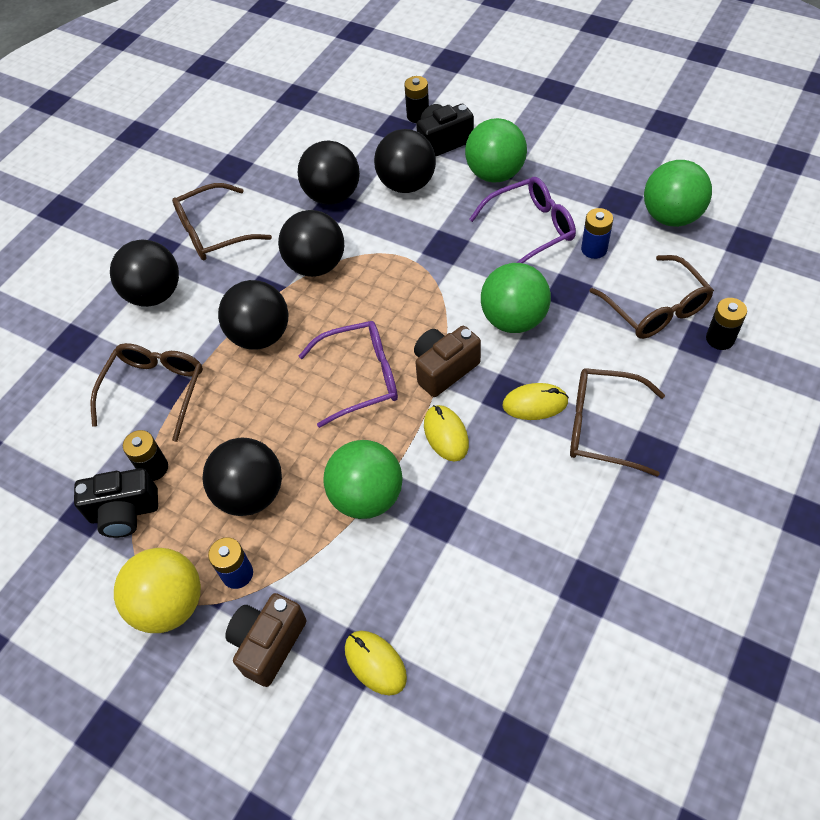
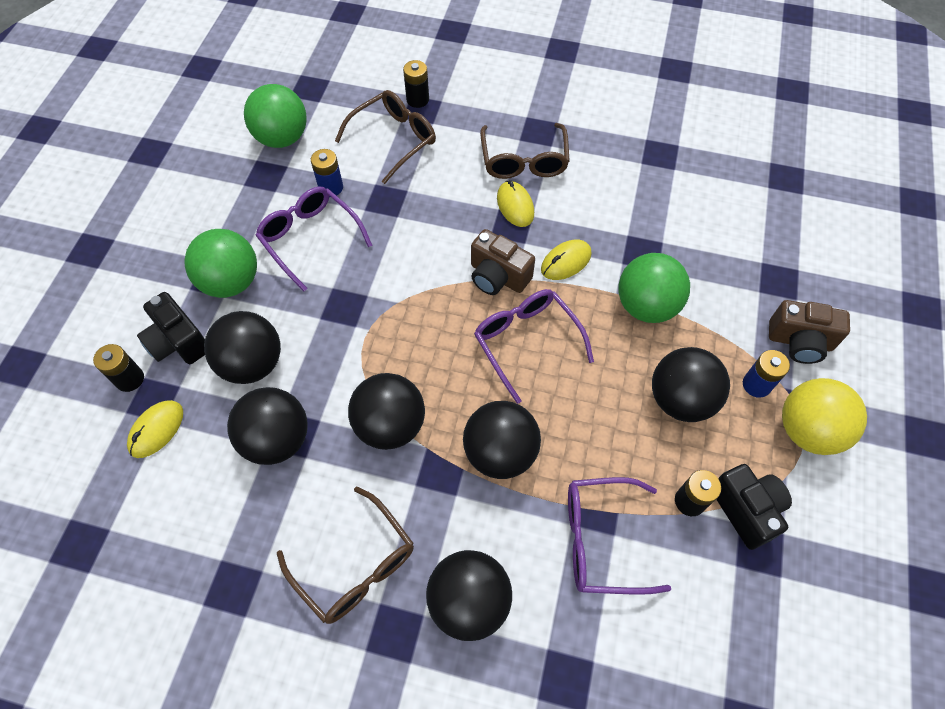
camera: 110 degrees left, 5 degrees up
brown glasses [91,343,203,442] -> purple glasses [568,477,671,595]
yellow mouse [345,631,407,695] -> yellow mouse moved to [127,400,183,458]
green ball [481,263,551,333] -> none

